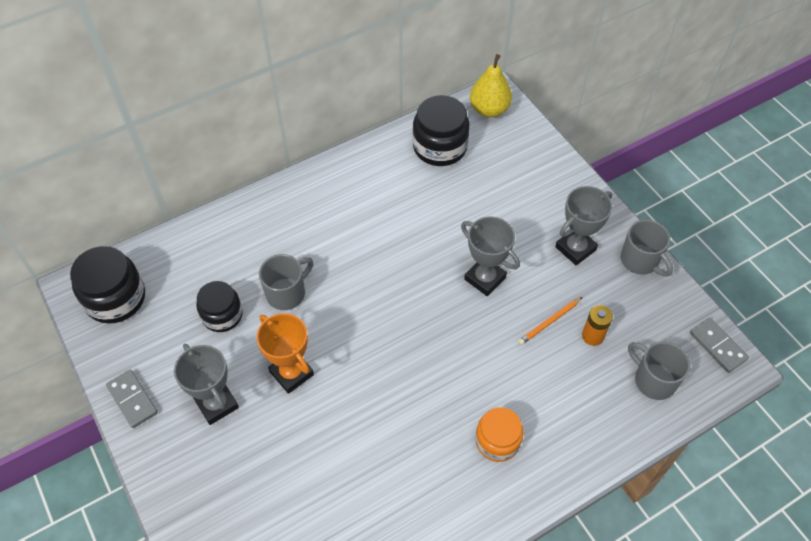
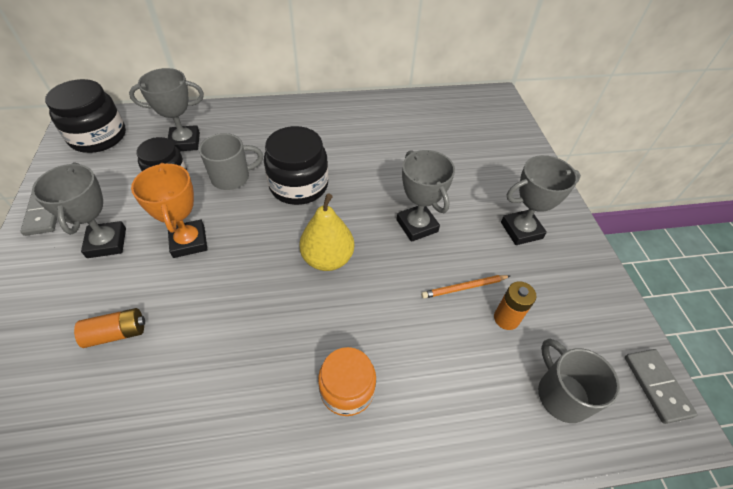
camera: 20 degrees right, 5 degrees down
black jar [413,95,470,166] -> black jar moved to [264,126,328,205]
yellow pear [470,54,512,118] -> yellow pear moved to [299,194,354,271]
grey mug [621,219,673,277] -> none
none -> orange battery [74,308,145,348]
none -> grey trophy [129,68,204,151]

